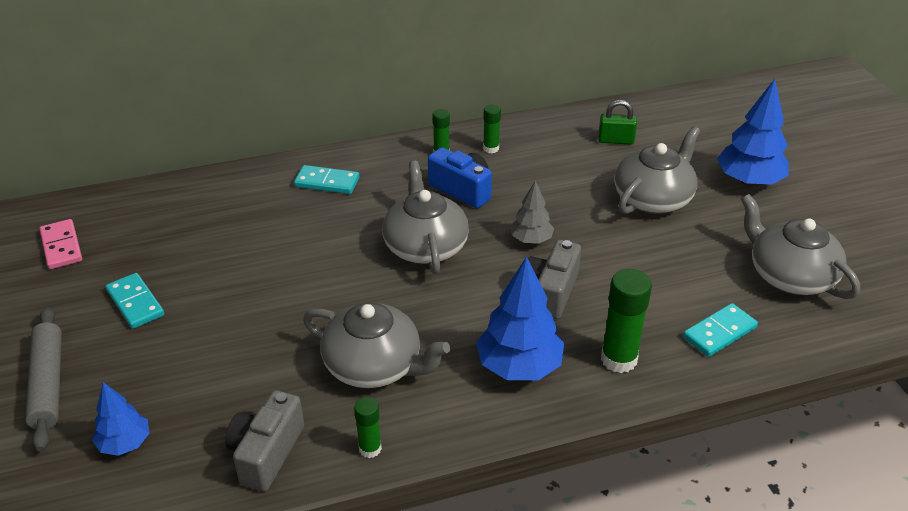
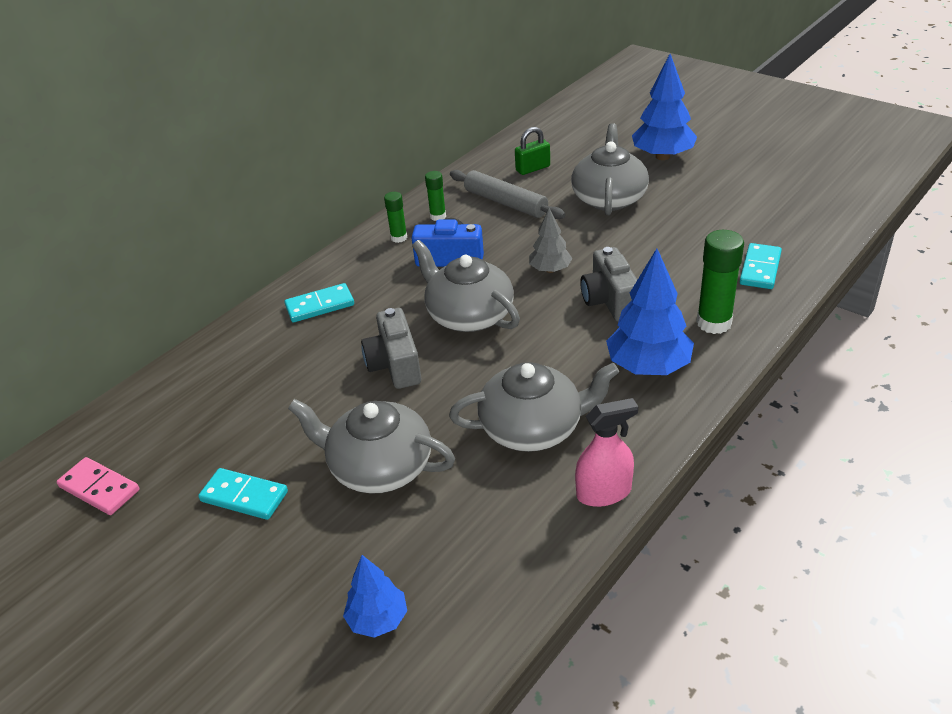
camera: 30 degrees left, 0 degrees up
grey rolling pin [25,307,62,451] -> grey rolling pin moved to [450,170,566,219]
grey camera [225,390,304,491] -> grey camera moved to [361,308,421,389]
green glue stick [354,397,382,458] -> pink spray bottle [575,398,638,507]
grey teapot [741,194,860,299] -> grey teapot moved to [288,399,455,494]

